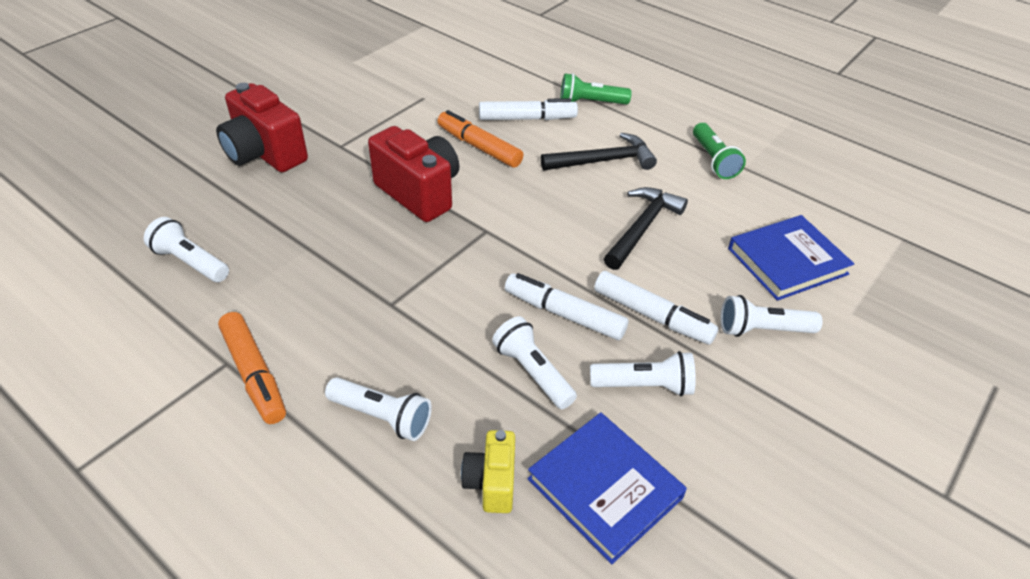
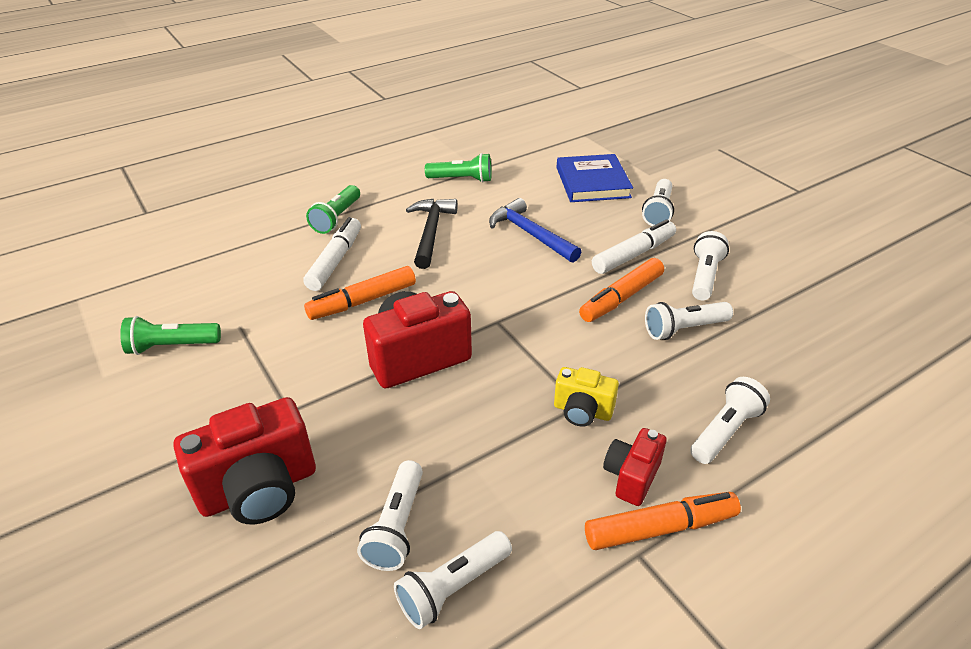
camera: 70 degrees left, 5 degrees down
yellow camera [461,430,515,513] -> yellow camera moved to [554,367,619,427]
white marker [505,273,629,340] -> orange marker [579,258,664,322]
blue book [527,412,687,564] -> none
black hammer [604,187,688,270] -> blue hammer [489,198,581,262]
none -> green flashlight [120,316,221,355]
none -> white flashlight [357,460,423,571]
none -> red camera [603,428,667,506]

